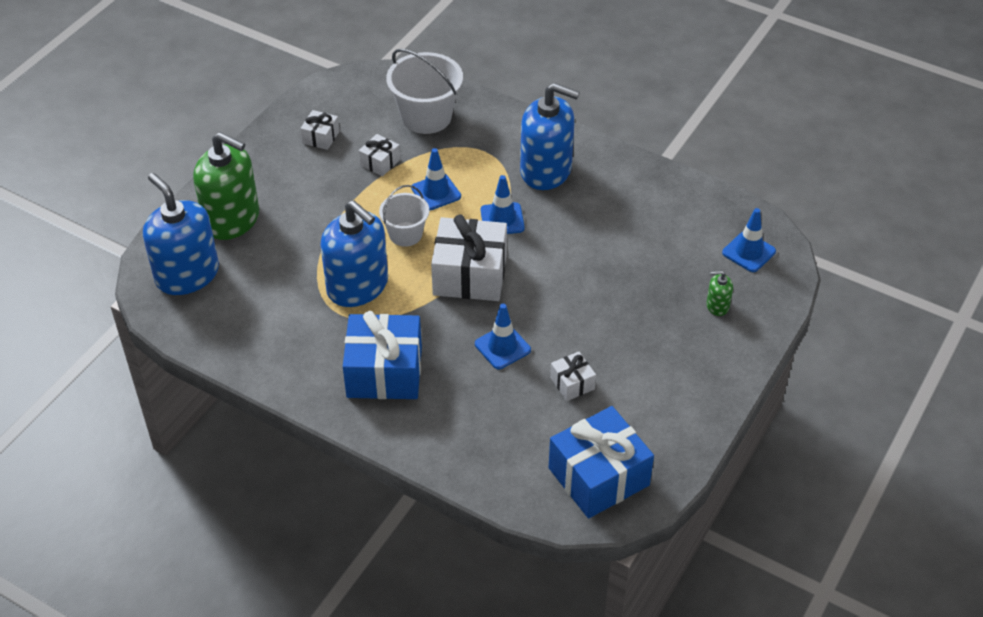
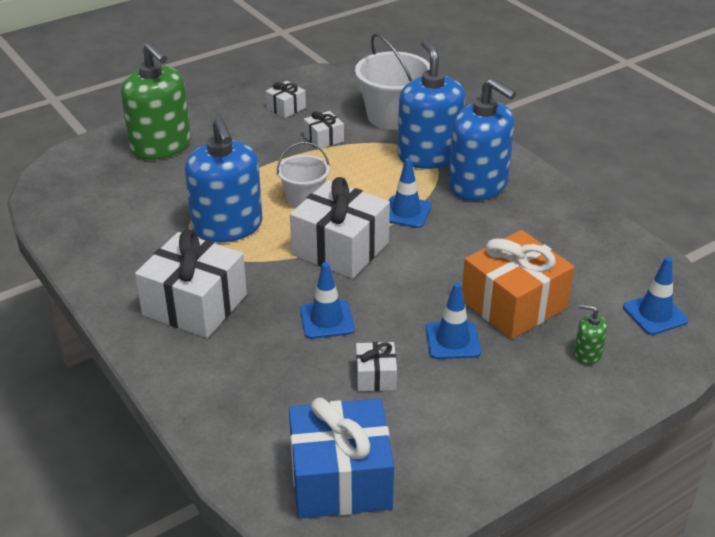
camera: 25 degrees right, 10 degrees down
blue soap dispenser [143,173,219,295] -> blue soap dispenser moved to [397,39,466,169]
blue gift [343,311,422,399] -> white gift [135,230,247,338]
blue traffic cone [411,148,461,210] -> blue traffic cone moved to [426,282,481,359]
none -> orange gift [462,230,574,339]

